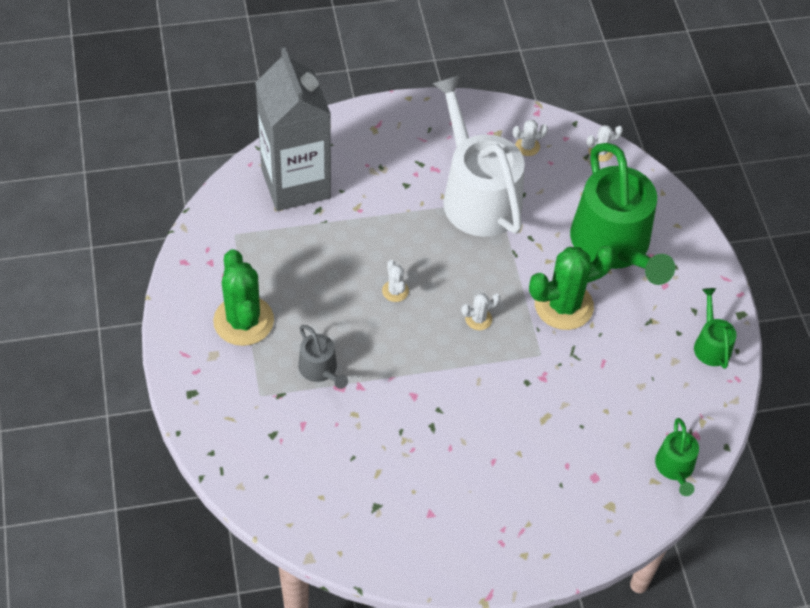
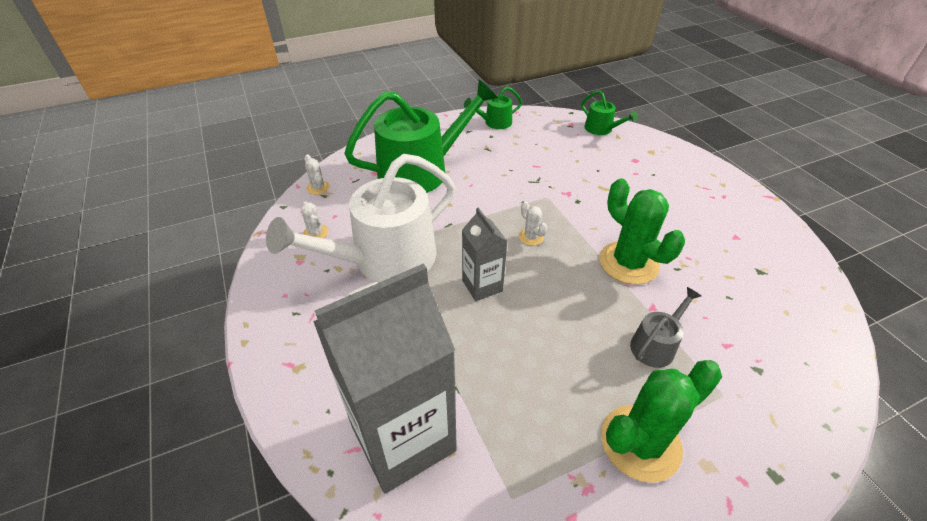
camera: 100 degrees left, 10 degrees down
white cactus [382,260,409,302] -> none
green cactus [529,246,615,330] -> green cactus moved to [599,179,685,285]
green watering can [655,418,699,496] -> green watering can turned 60 degrees clockwise [581,90,638,135]
none -> grey carton [462,207,508,301]

